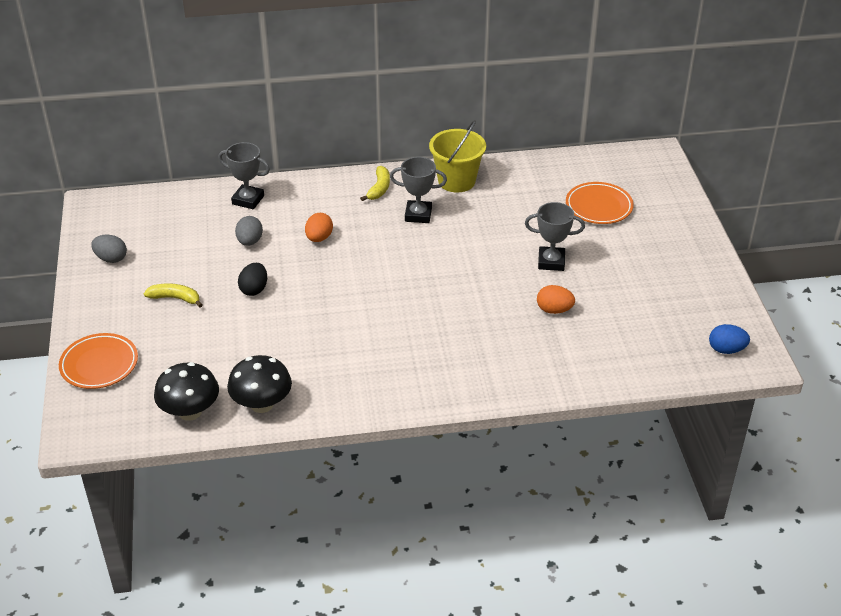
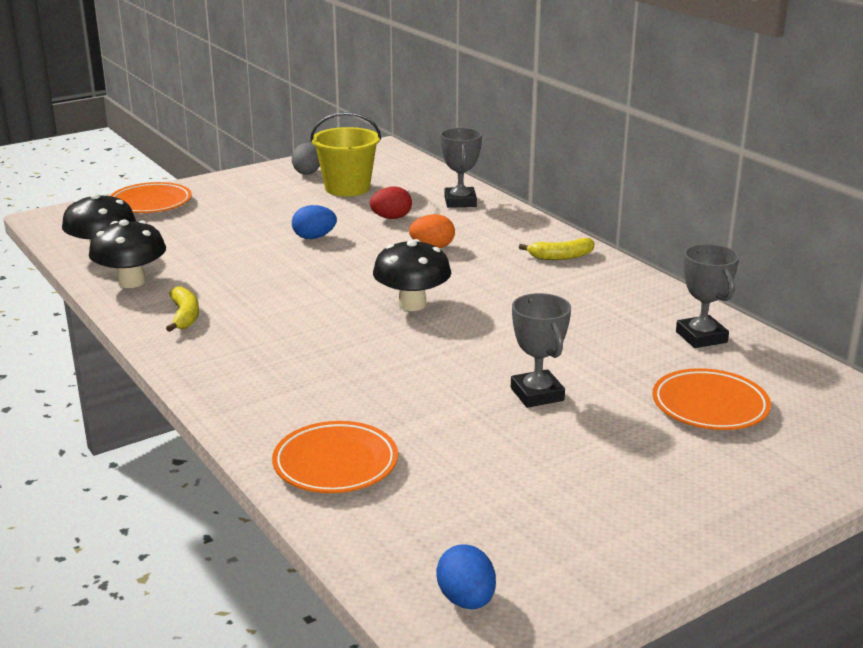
camera: 65 degrees right, 15 degrees down
yellow banana [144,284,202,308] -> yellow banana moved to [166,286,199,332]
grey egg [235,216,263,246] -> red egg [370,186,412,219]
black egg [238,263,267,296] -> blue egg [292,205,337,239]
grey trophy [390,157,447,223] -> grey trophy moved to [676,244,739,348]
yellow bucket [429,120,486,193] -> yellow bucket moved to [310,112,381,196]
orange egg [537,285,575,314] -> none
none -> orange plate [272,421,398,493]
none -> black mushroom [373,239,451,311]

